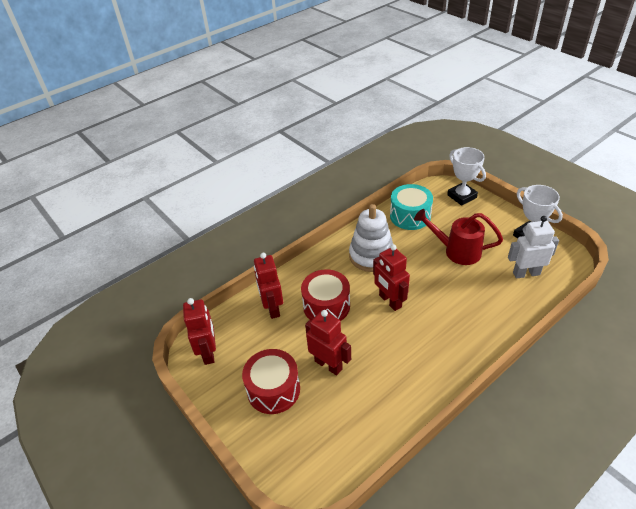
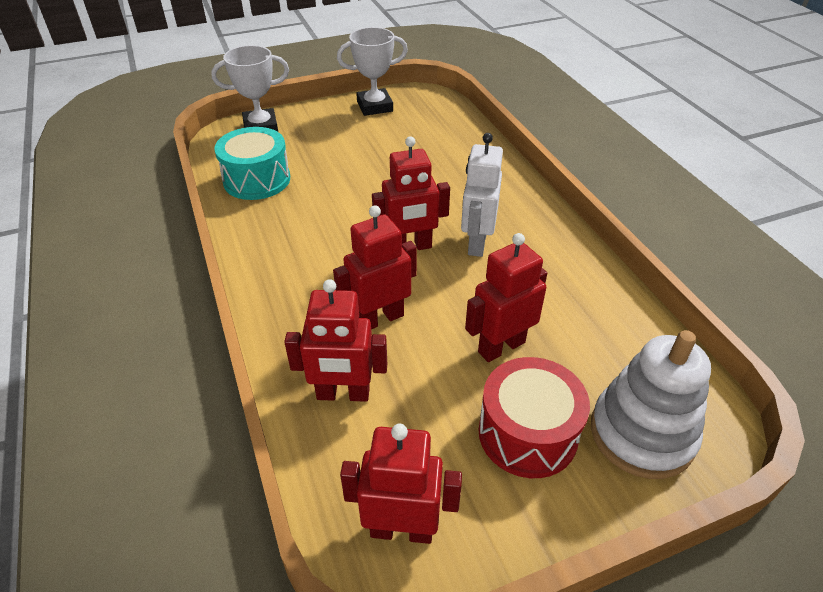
camera: 75 degrees left, 0 degrees up
red drum [301,269,350,321] -> red robot [333,205,417,329]
white stacking toy [349,204,393,272] -> white stacking toy moved to [591,330,711,479]
red watering can [414,209,503,265] -> none
white robot [508,216,559,278] -> white robot moved to [461,133,503,257]

